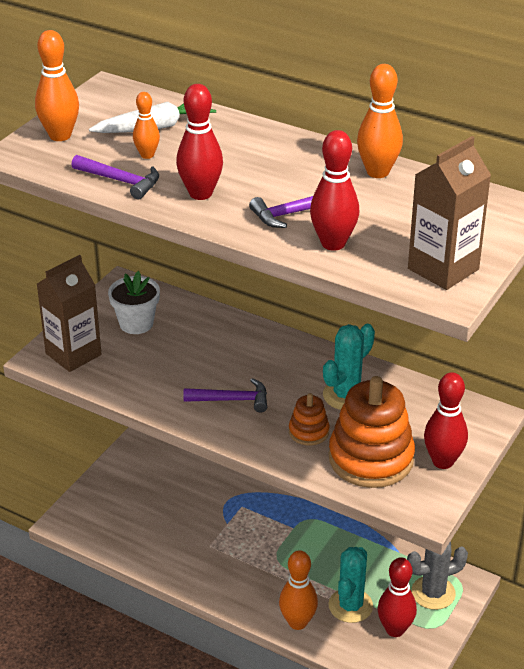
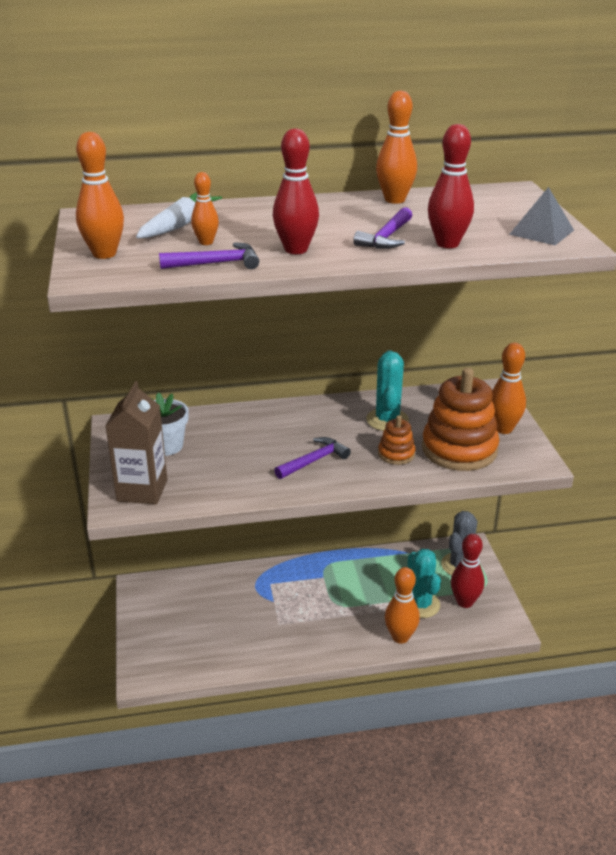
camera: 40 degrees left, 5 degrees down
brown carton [408,136,491,290] -> grey pyramid [509,187,574,245]
red bowling pin [424,372,468,469] -> orange bowling pin [492,343,526,434]

